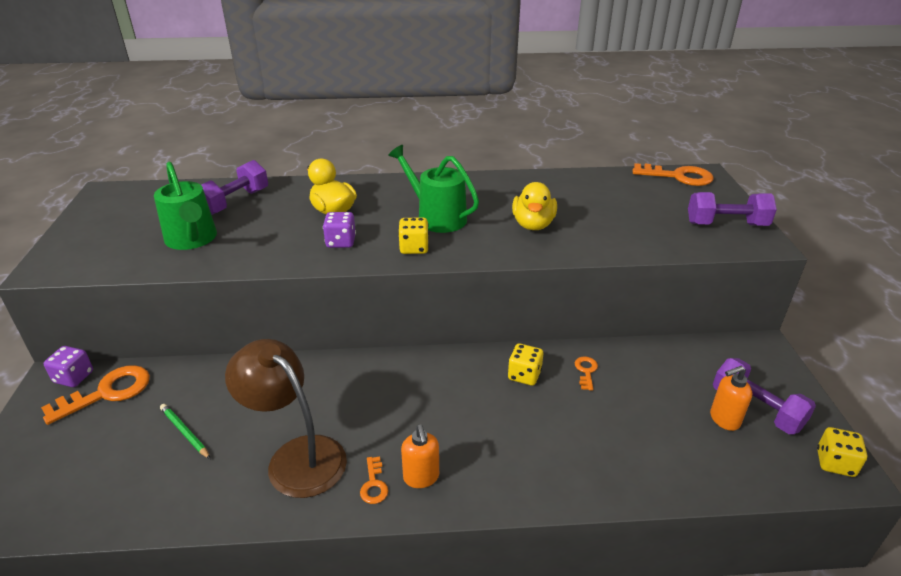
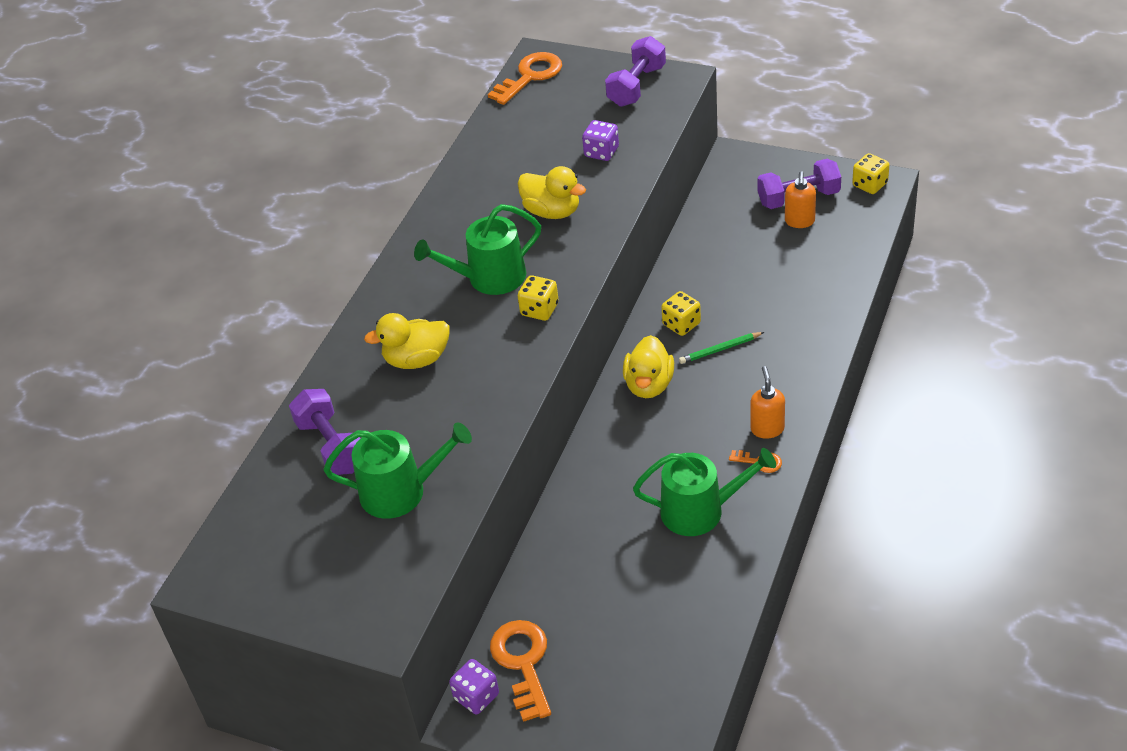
camera: 60 degrees left, 10 degrees up
green pencil [160,404,211,459] -> green pencil moved to [679,332,764,364]
brown lamp [225,339,347,498] -> green watering can [633,448,776,536]
purple dice [323,212,356,248] -> purple dice moved to [582,120,619,161]
orange soap dispenser [401,424,439,488] -> orange soap dispenser turned 105 degrees counterclockwise [750,366,785,439]
orange key [575,356,598,390] -> none
none -> yellow duck [623,335,674,398]

